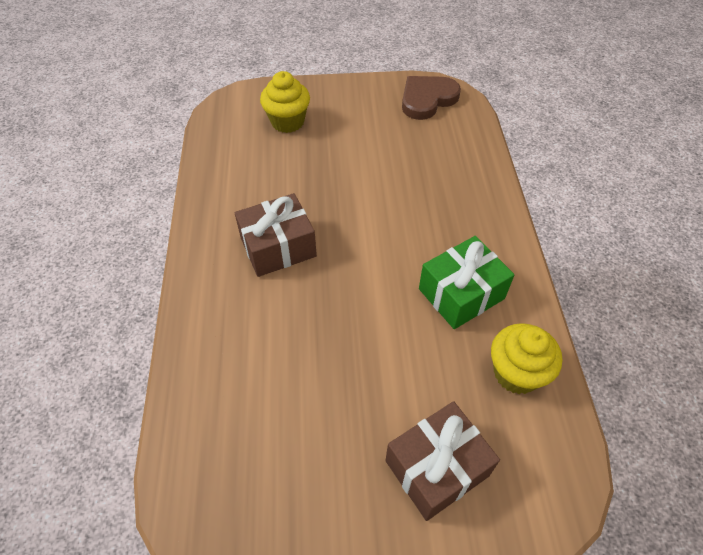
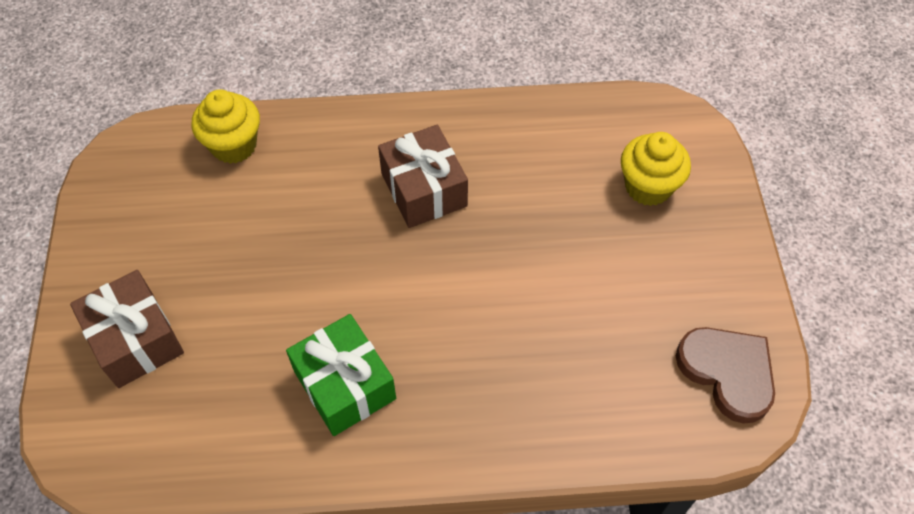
camera: 90 degrees right, 5 degrees up
yellow cupcake [491,323,562,394] -> yellow cupcake moved to [191,89,260,164]

